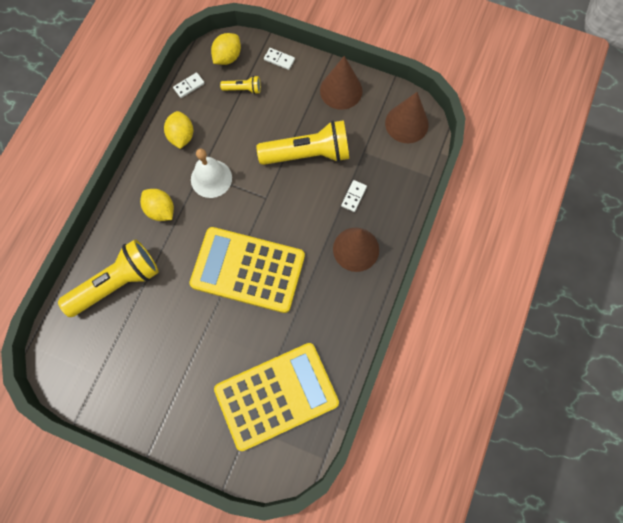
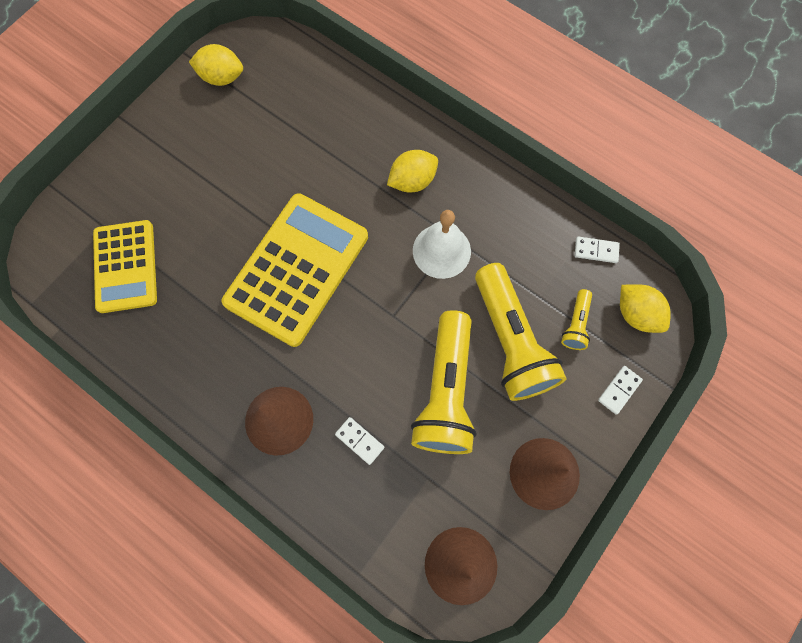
camera: 105 degrees right, 0 degrees up
yellow flashlight [58,239,159,317] -> yellow flashlight moved to [475,263,567,401]
yellow lemon [164,111,193,149] -> yellow lemon moved to [189,44,243,86]
white domino [173,72,205,98] -> white domino turned 60 degrees counterclockwise [575,237,620,263]
yellow calculator [214,343,339,451] -> yellow calculator [93,220,157,313], size x0.65

